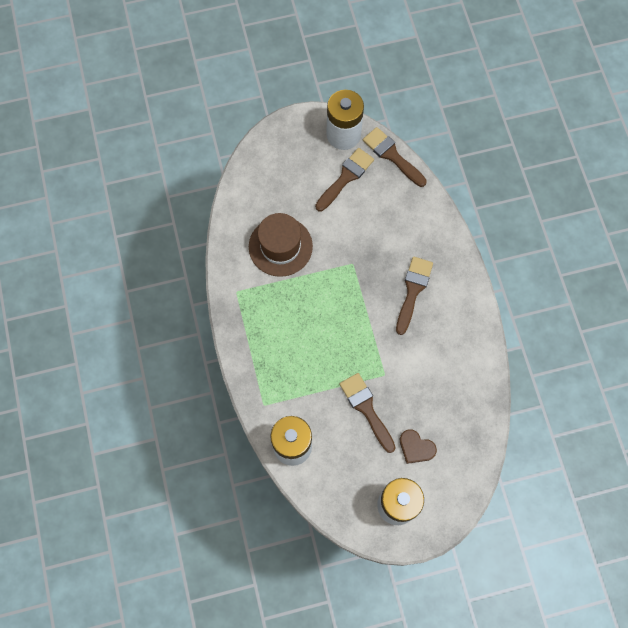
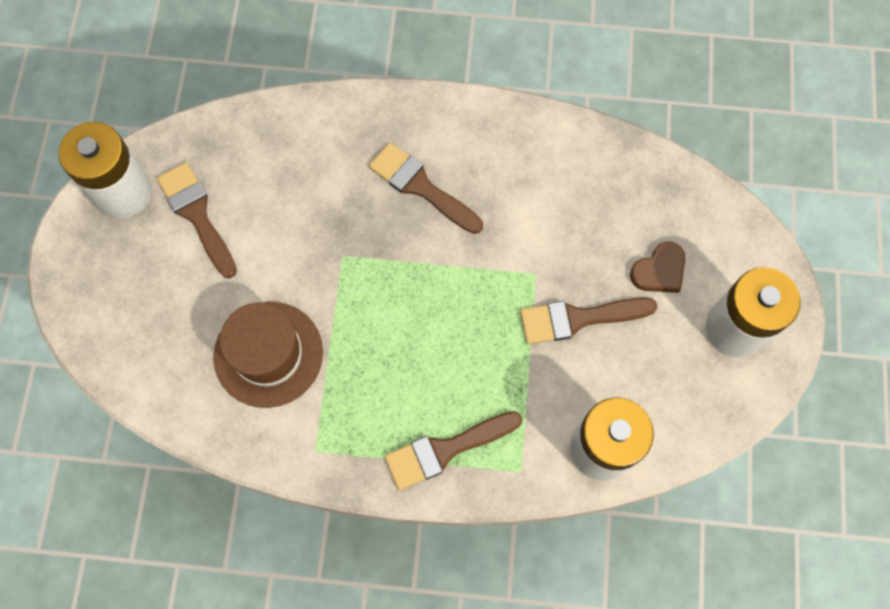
camera: 70 degrees left, 0 degrees up
brown brush [363,127,427,187] -> brown brush moved to [385,411,522,490]

